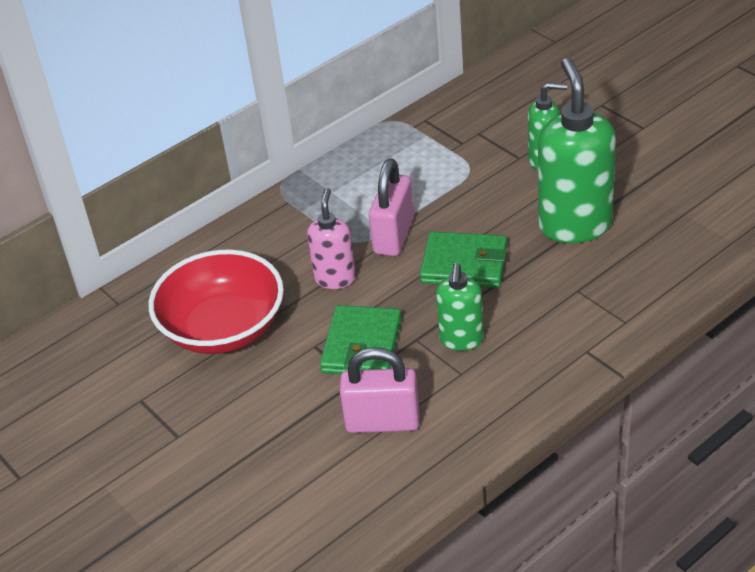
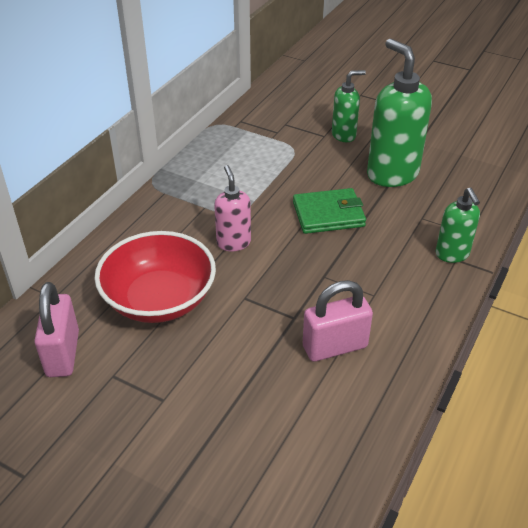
camera: 25 degrees left, 0 degrees up
green wallet [320,305,402,374] -> none
pink padlock [369,158,414,256] -> pink padlock moved to [34,282,79,377]
green soap dispenser [436,263,484,351] -> green soap dispenser moved to [436,188,480,263]

